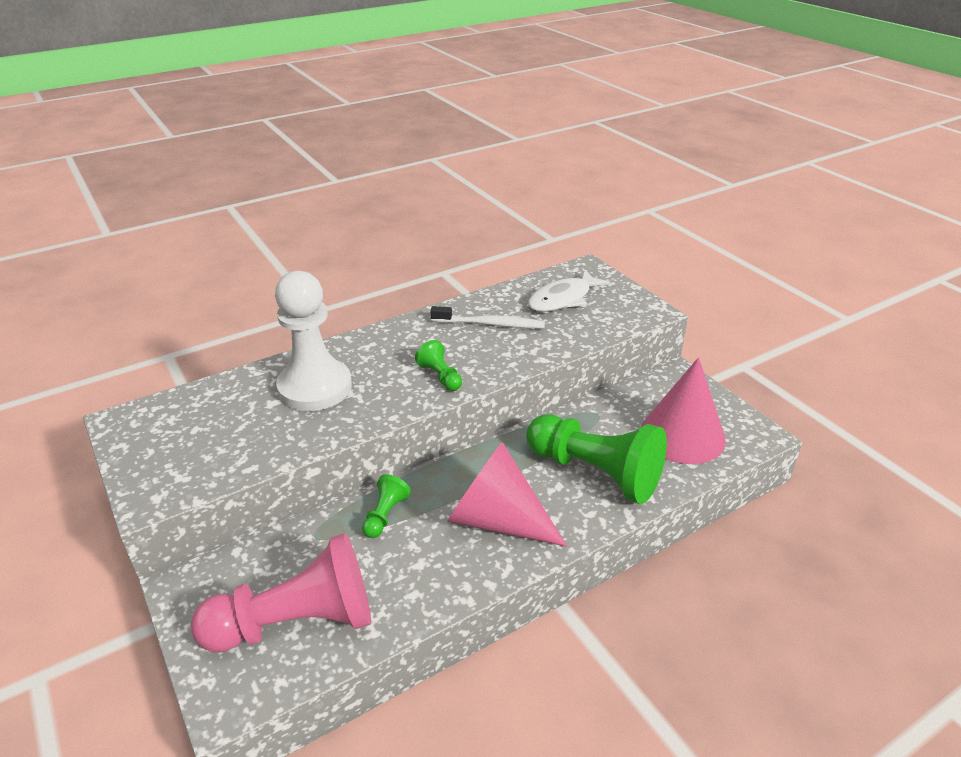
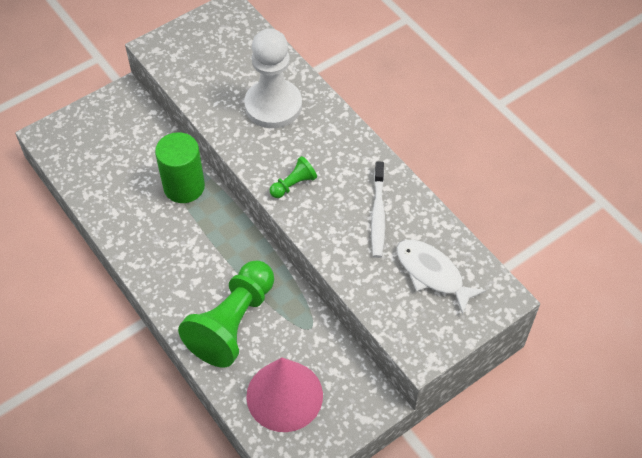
camera: 85 degrees right, 20 degrees up
pink pawn [191,533,371,652] -> none
green pawn [362,474,411,538] -> green cylinder [155,132,205,203]
pink cone [447,442,567,547] -> none

